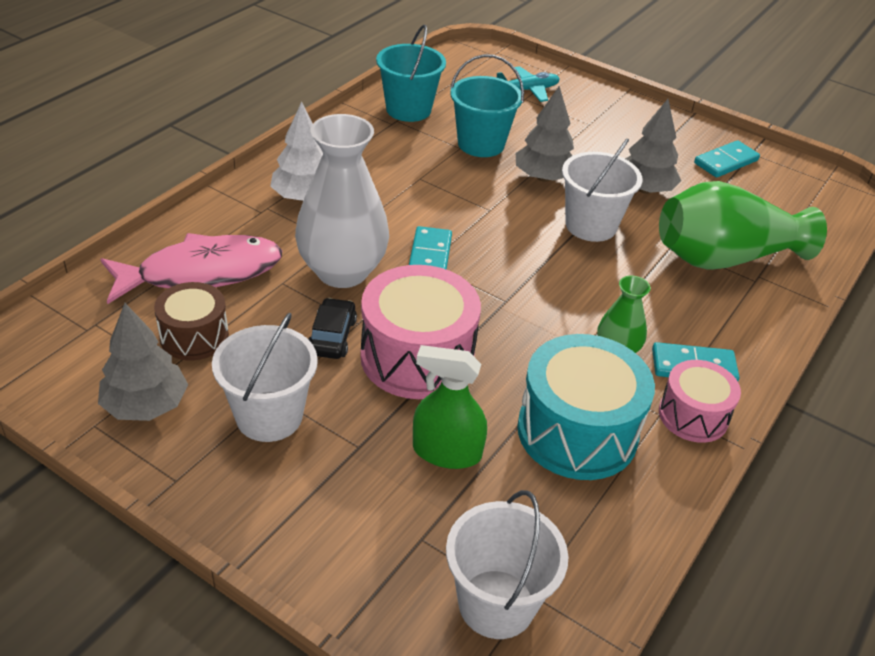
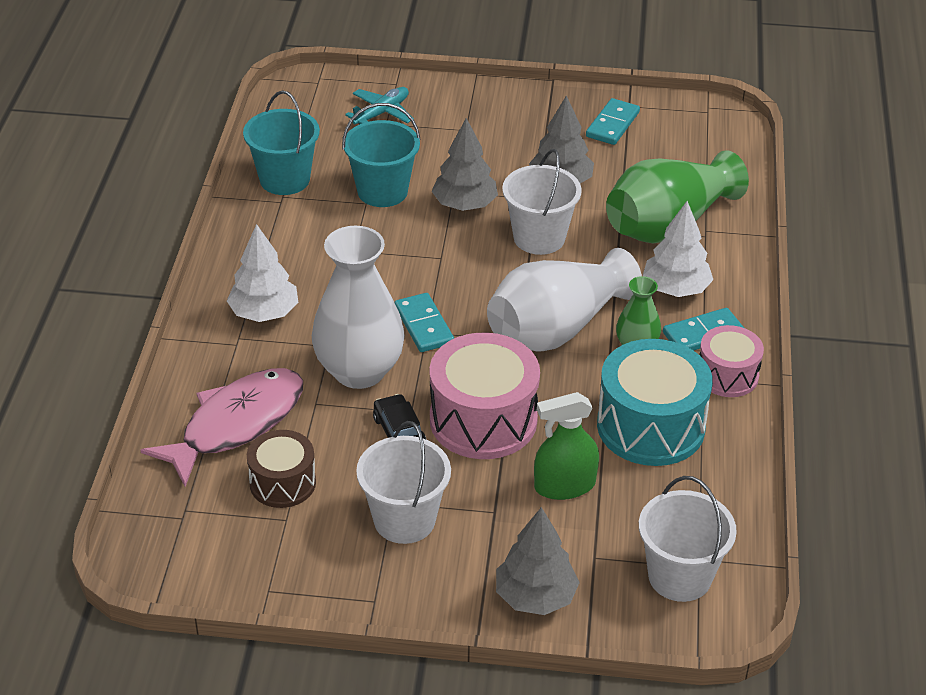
camera: 25 degrees left, 0 degrees up
grey tree [98,303,188,421] -> grey tree moved to [496,507,580,615]
none -> white vase [487,248,642,352]
none -> white tree [643,201,713,297]

